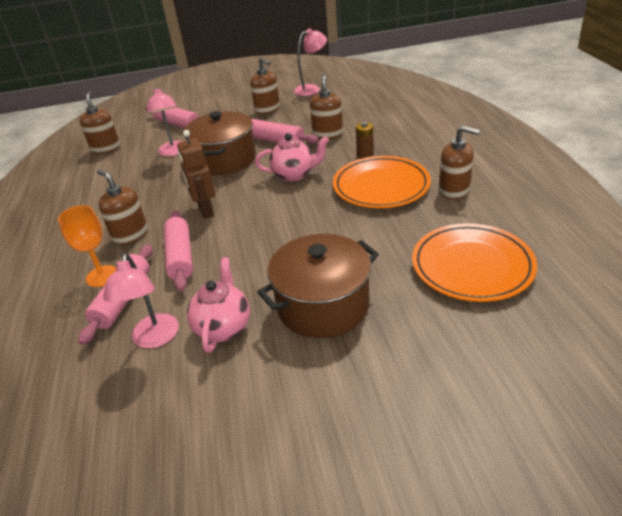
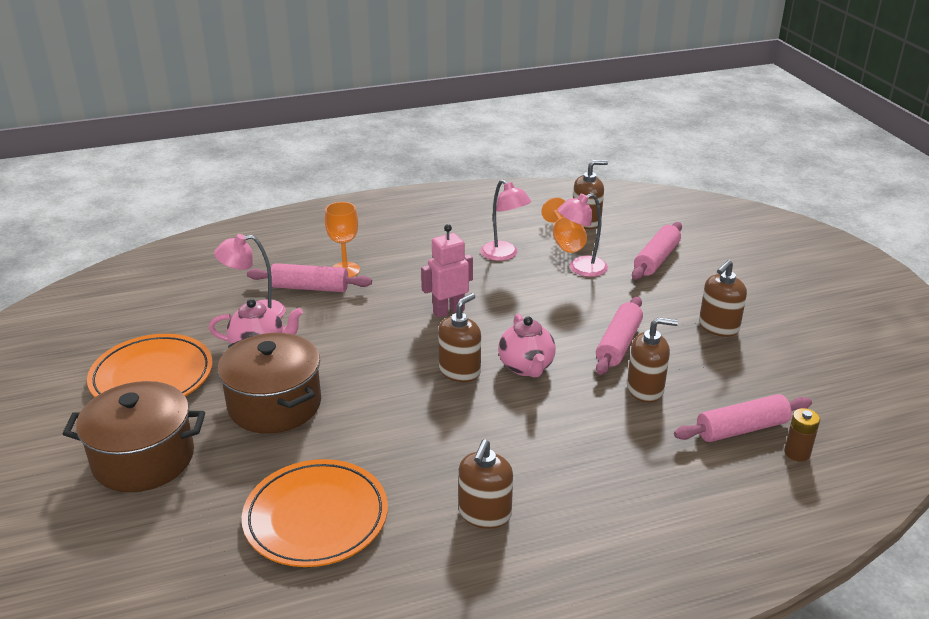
camera: 80 degrees right, 5 degrees down
brown soap dispenser [97,169,148,245] -> brown soap dispenser moved to [438,293,481,382]
pink rolling pin [164,210,193,292] -> pink rolling pin moved to [674,394,812,442]
brown robot [177,130,215,219] -> pink robot [421,224,473,318]
brown pot [184,111,256,175] -> brown pot moved to [63,381,205,492]
pink lamp [294,29,327,96] -> pink lamp moved to [481,179,532,261]
orange plate [333,156,431,208] -> orange plate moved to [87,334,213,397]
brown battery [356,122,374,159] -> brown battery moved to [784,408,820,462]
none -> orange goblet [541,198,587,253]

